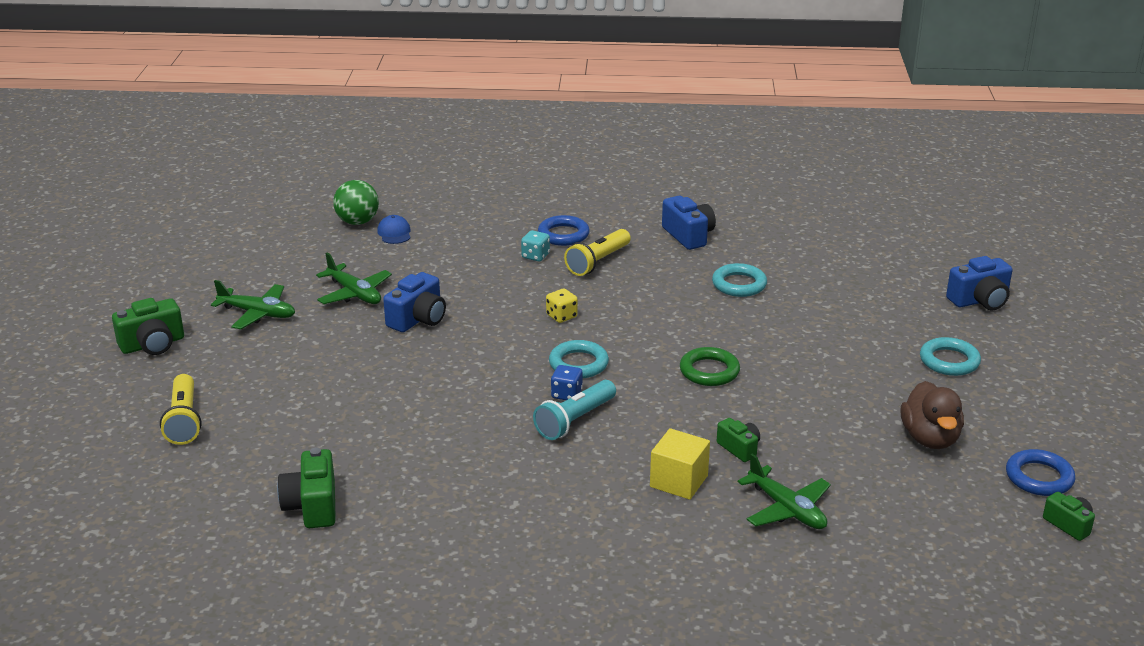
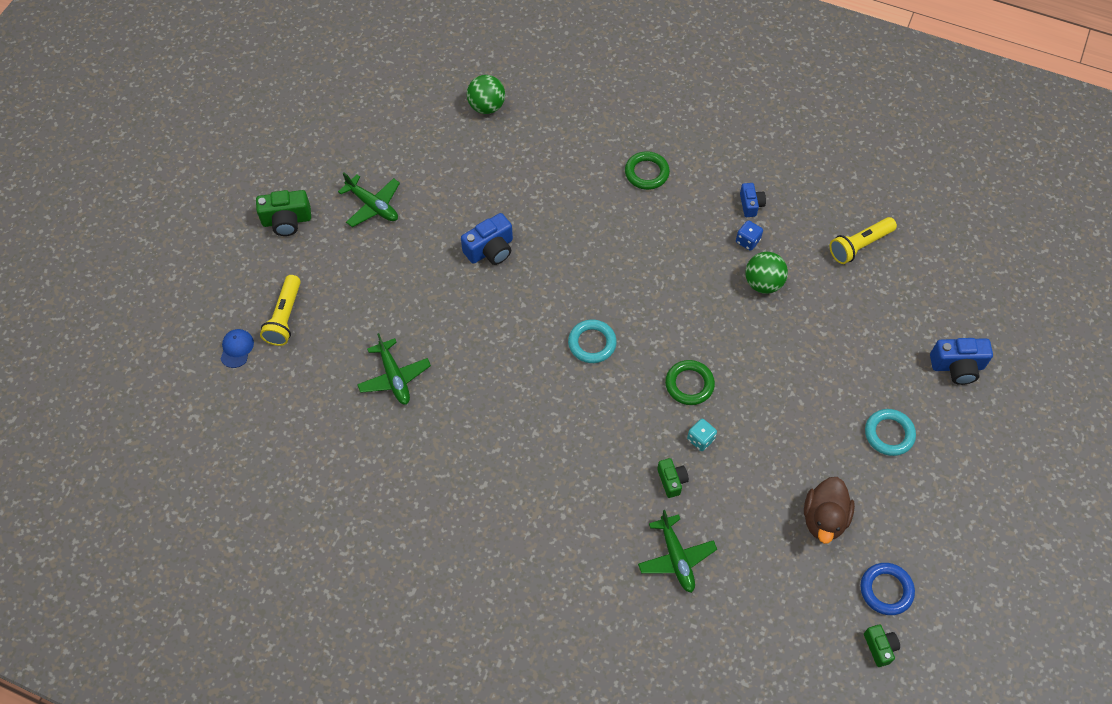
camera: 20 degrees right, 30 degrees up
green camera [277,447,336,528] -> none
green plane [316,253,392,304] -> green plane moved to [357,333,431,405]
blue cap [377,215,411,244] -> blue cap moved to [221,329,254,368]
turquoise dice [521,230,550,261] -> turquoise dice moved to [687,419,717,451]
turquoise flashlight [533,380,616,440] -> none
blue ring [538,215,590,246] -> green ring [625,151,670,190]
yellow dice [546,288,578,323] -> none
blue dice [551,365,583,400] -> blue dice moved to [736,220,763,251]
yellow flashlight [564,229,631,276] -> yellow flashlight moved to [830,217,897,264]
yellow cube [650,428,710,500] -> none
blue camera [662,196,716,250] -> blue camera [740,183,766,217], size x0.62
turquoise ring [712,263,767,297] -> green ball [745,252,788,294]

